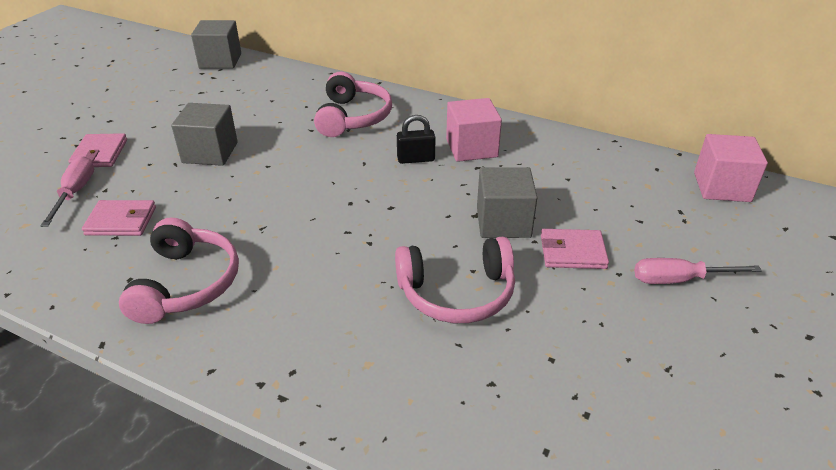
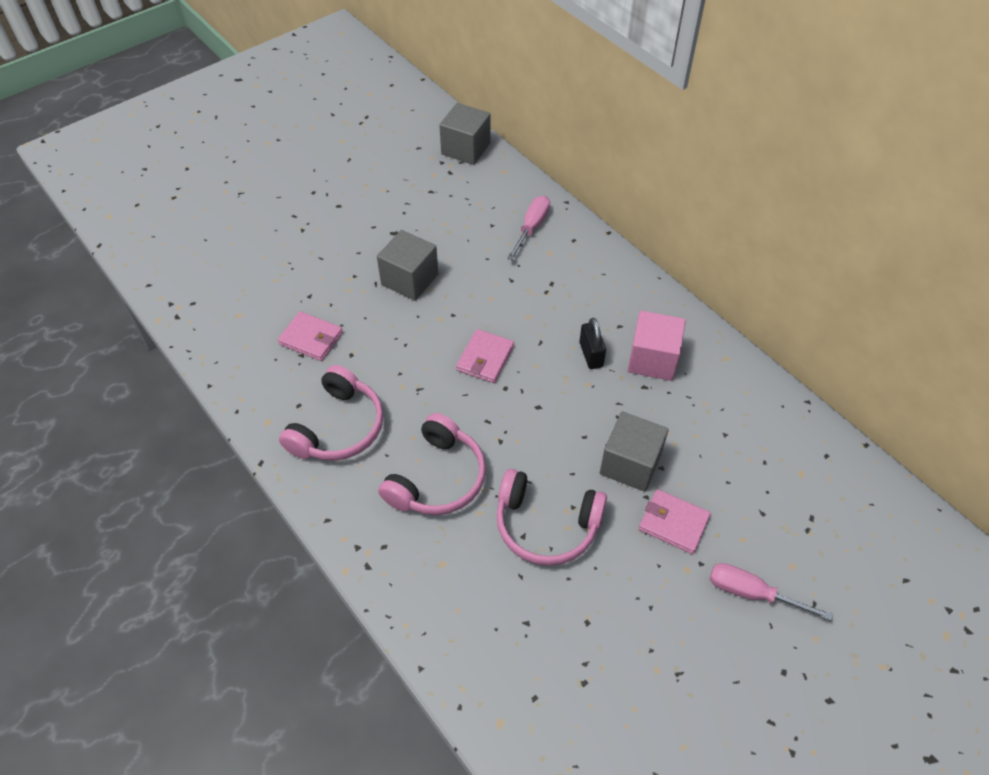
camera: 25 degrees right, 15 degrees up
pink screwdriver [41,156,94,227] -> pink screwdriver moved to [507,196,550,260]
pink wallet [68,133,127,167] -> pink wallet moved to [456,329,514,383]
pink headphones [314,72,392,137] -> pink headphones moved to [378,413,486,515]
black padlock [397,115,435,164] -> black padlock turned 60 degrees clockwise [579,318,606,369]
pink cube [694,134,768,202] -> none

